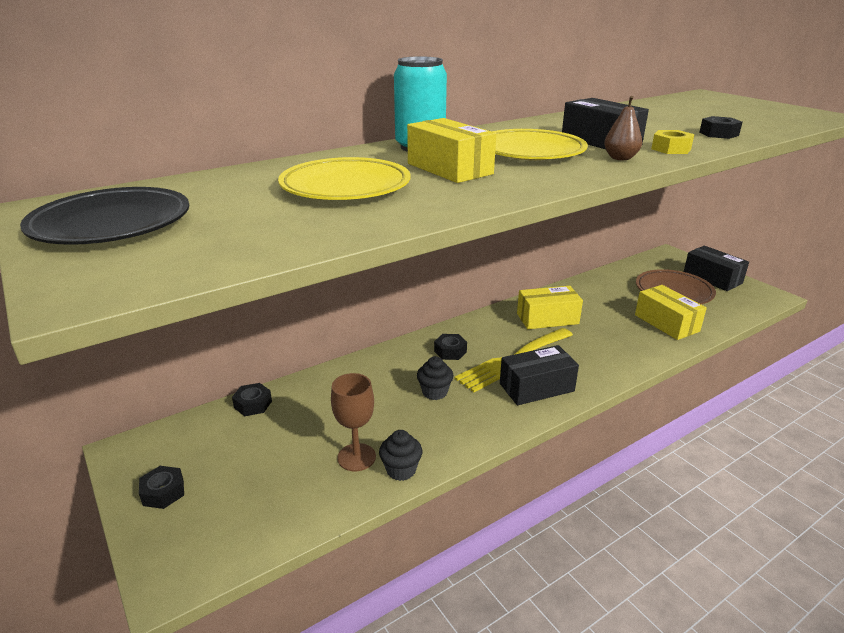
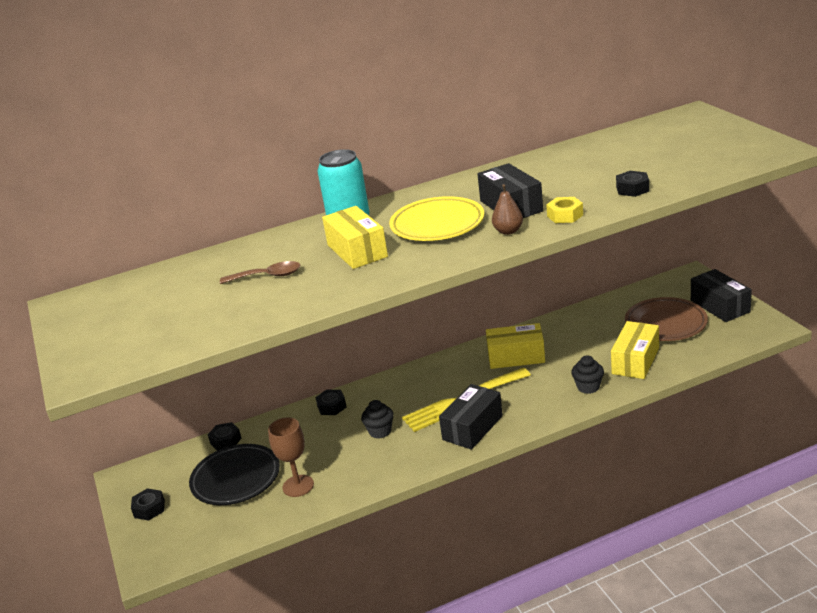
camera: 15 degrees right, 0 degrees up
black plate [20,187,190,245] -> black plate moved to [189,444,280,505]
yellow plate [278,157,411,200] -> brown spoon [220,261,301,284]
black cupcake [379,430,422,481] -> black cupcake moved to [571,355,604,394]
black nut [434,334,467,360] -> black nut moved to [315,390,347,415]
black box [500,345,579,405] -> black box turned 45 degrees counterclockwise [439,384,503,450]
yellow box [635,285,707,340] -> yellow box turned 45 degrees clockwise [611,321,659,379]

